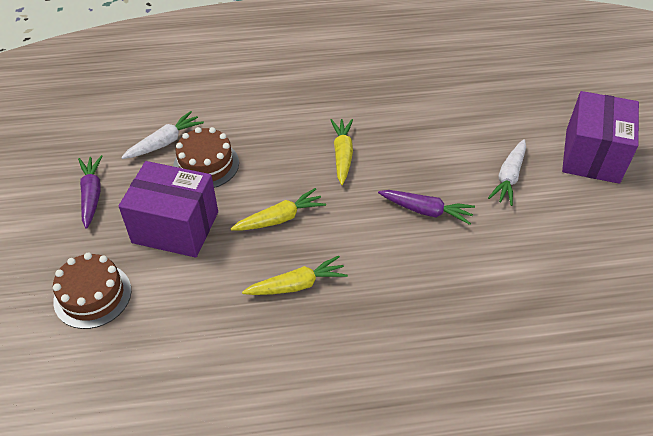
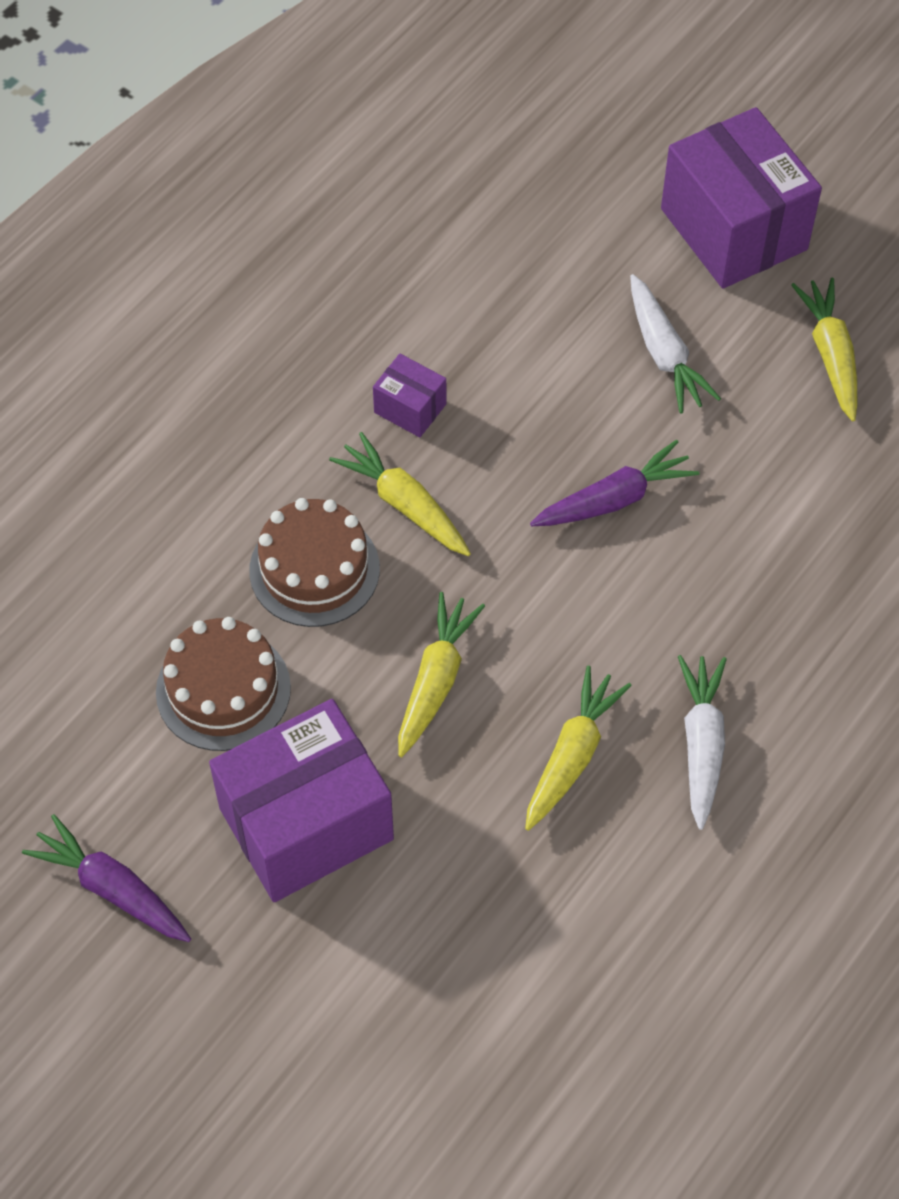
camera: 45 degrees left, 10 degrees up
brown cake [53,253,132,329] -> brown cake moved to [249,498,380,627]
white carrot [121,111,204,159] -> white carrot moved to [678,655,727,830]
none -> purple box [373,354,446,437]
none -> yellow carrot [791,278,857,421]

